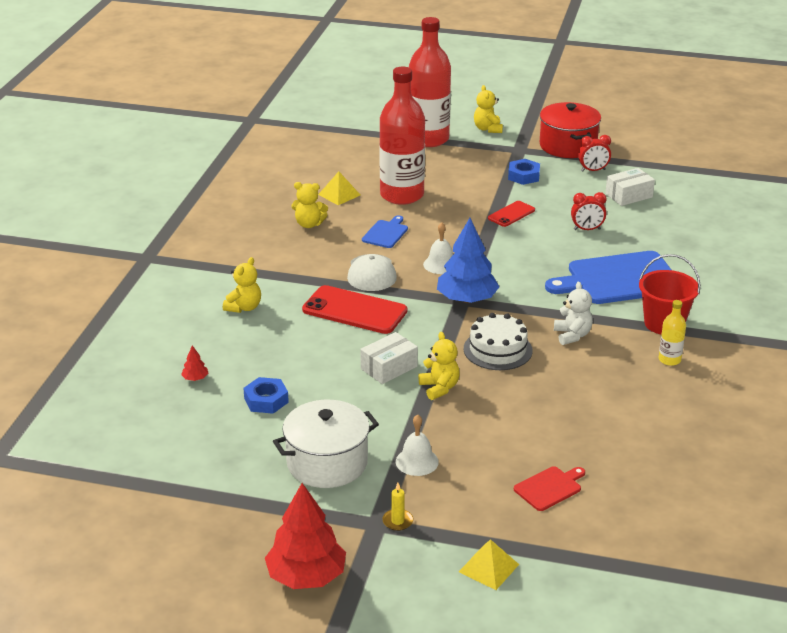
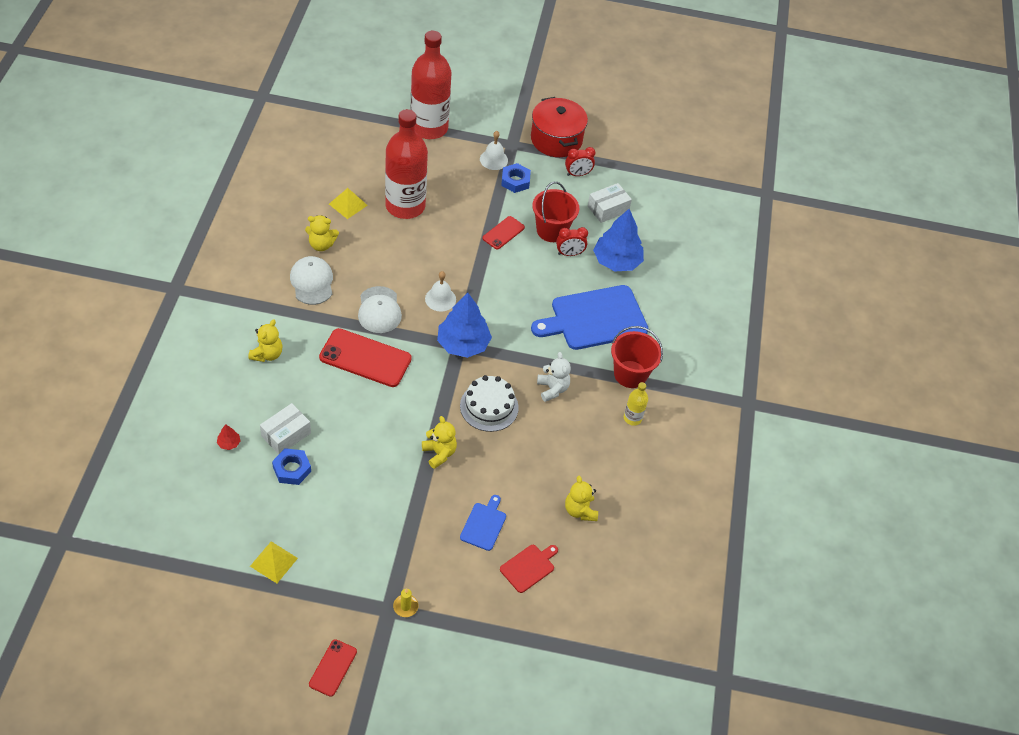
camera: 10 degrees left, 20 degrees up
red tree [265,483,346,589] -> red phone [309,639,357,697]
white pot [273,400,379,488] -> none
white box [360,332,418,384] -> white box moved to [260,403,311,454]
blue cutting board [362,215,408,248] -> blue cutting board moved to [460,495,506,551]
white bell [396,414,439,476] -> white bell moved to [480,131,508,170]
yellow pyramid [459,539,519,590] -> yellow pyramid moved to [250,541,298,583]
yellow teddy bear [474,85,503,133] -> yellow teddy bear moved to [565,476,598,521]
none -> white cap [290,256,333,305]
none -> red bucket [532,182,579,242]
none -> blue tree [593,209,644,271]

